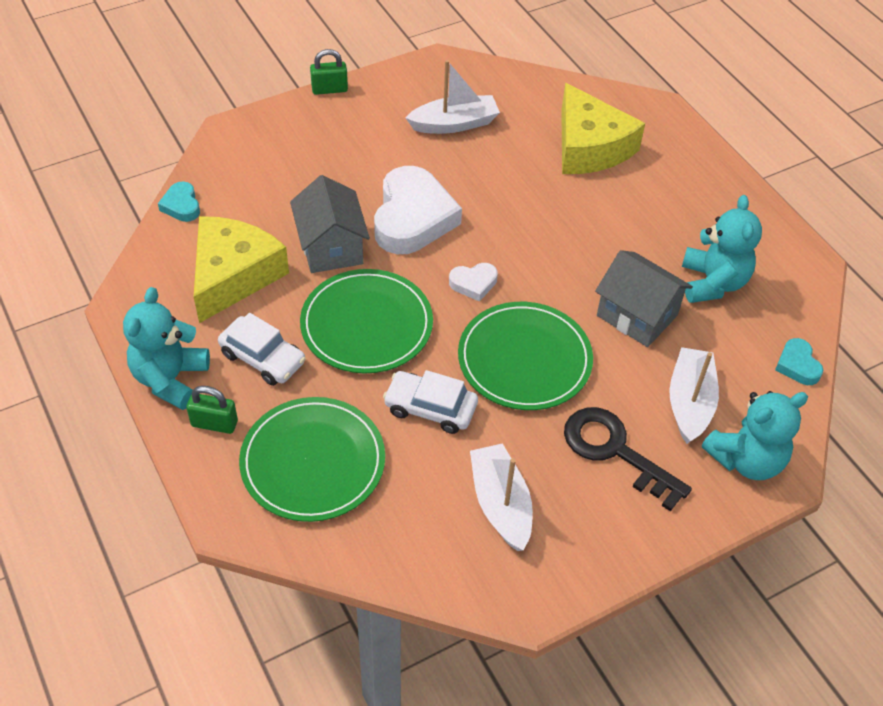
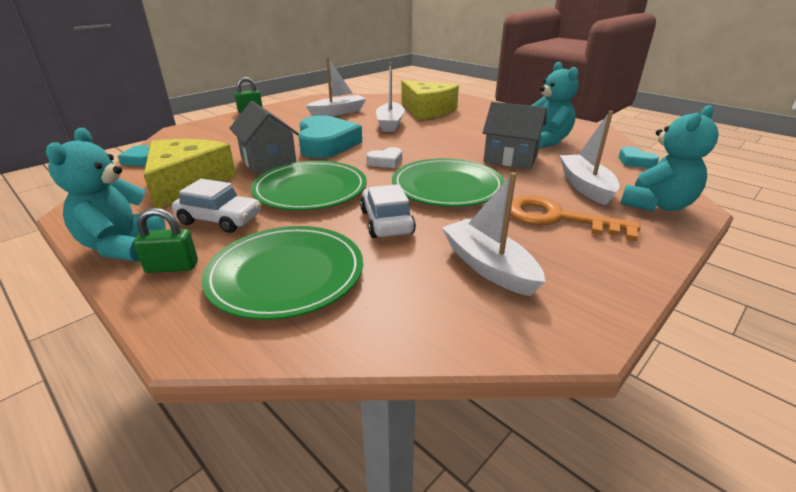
camera: 15 degrees left, 20 degrees down
white heart [374,166,462,254] -> turquoise heart [298,115,362,158]
white car [383,370,478,434] -> white car turned 75 degrees clockwise [360,184,416,238]
black key [564,407,692,512] -> orange key [510,196,641,241]
none -> white boat [376,62,405,132]

